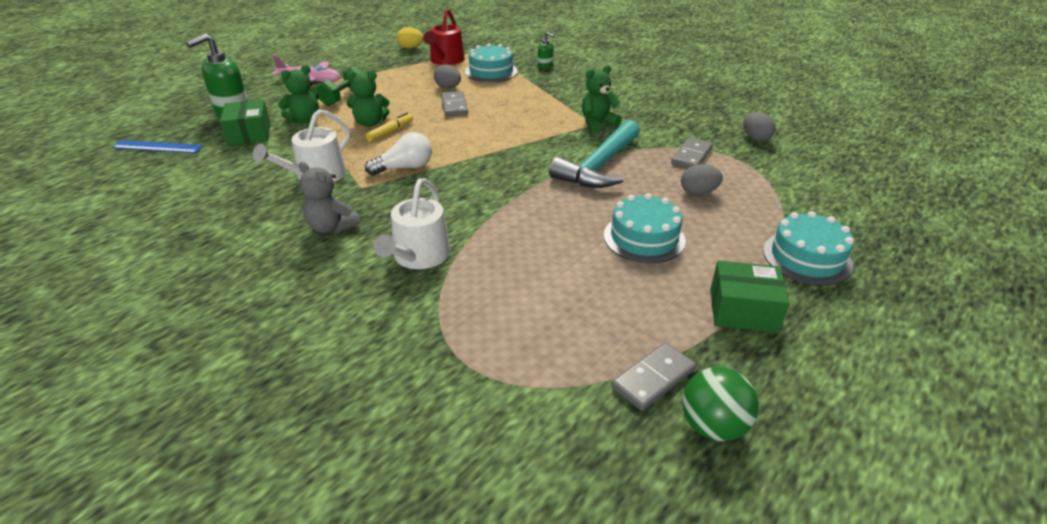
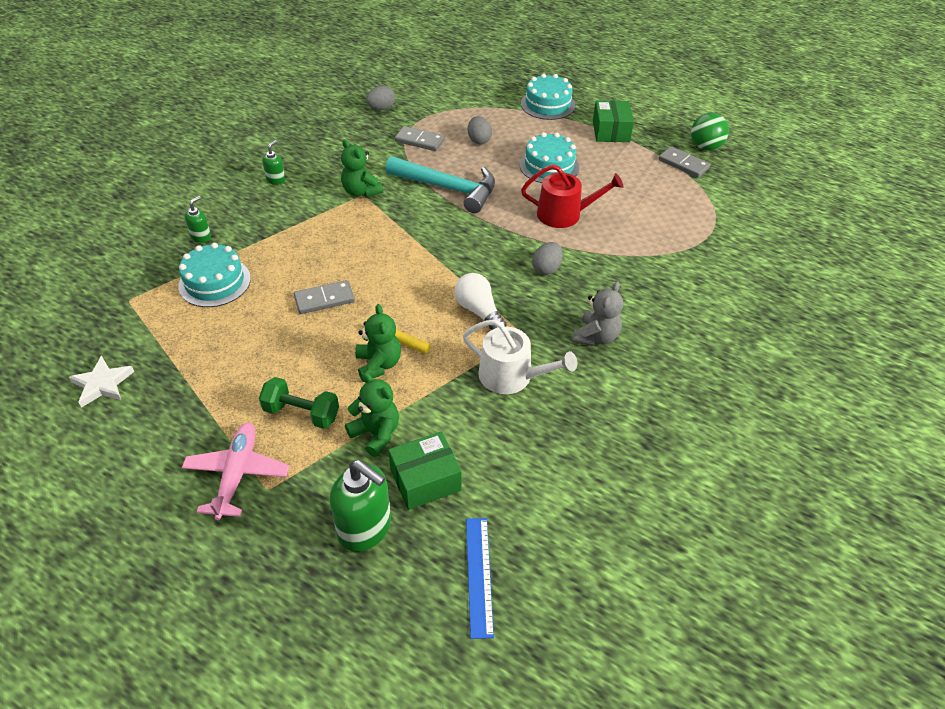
camera: 100 degrees left, 10 degrees up
white watering can [373,178,450,269] -> none
yellow egg [397,27,424,49] -> white star [69,356,134,408]
red watering can [424,9,465,65] -> red watering can moved to [521,164,623,228]
grey egg [434,64,461,89] -> grey egg moved to [532,242,563,275]
none -> green soap dispenser [262,140,285,185]

